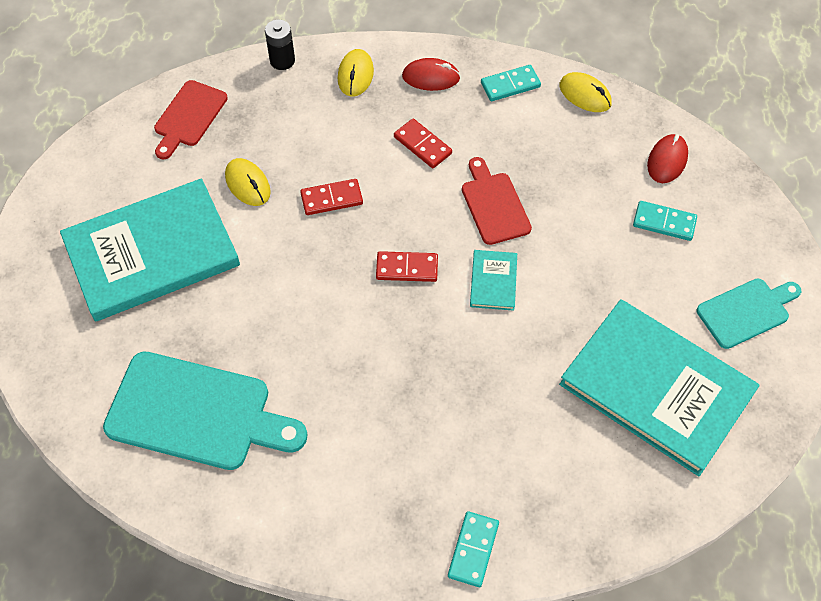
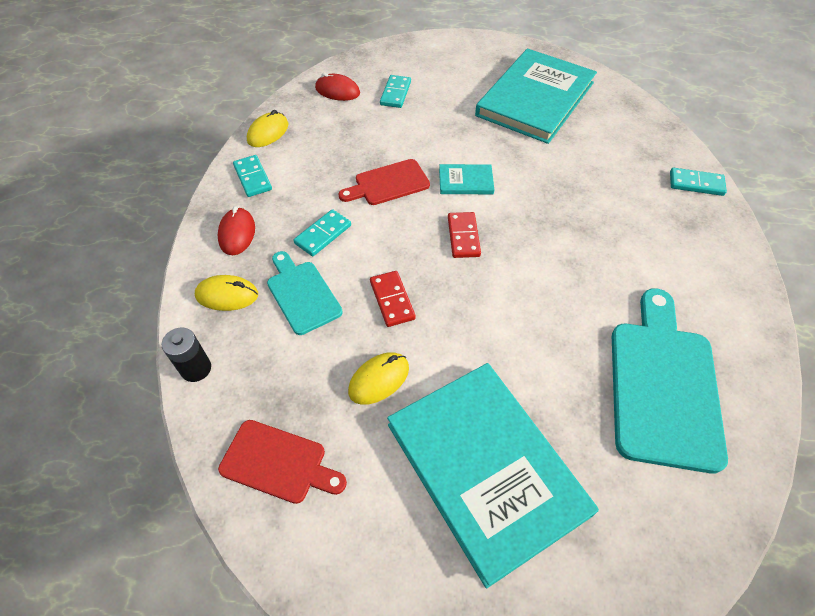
camera: 95 degrees left, 5 degrees down
red domino [394,119,452,168] -> turquoise domino [293,209,351,256]
turquoise cutting board [697,279,801,349] -> turquoise cutting board moved to [267,251,343,335]

